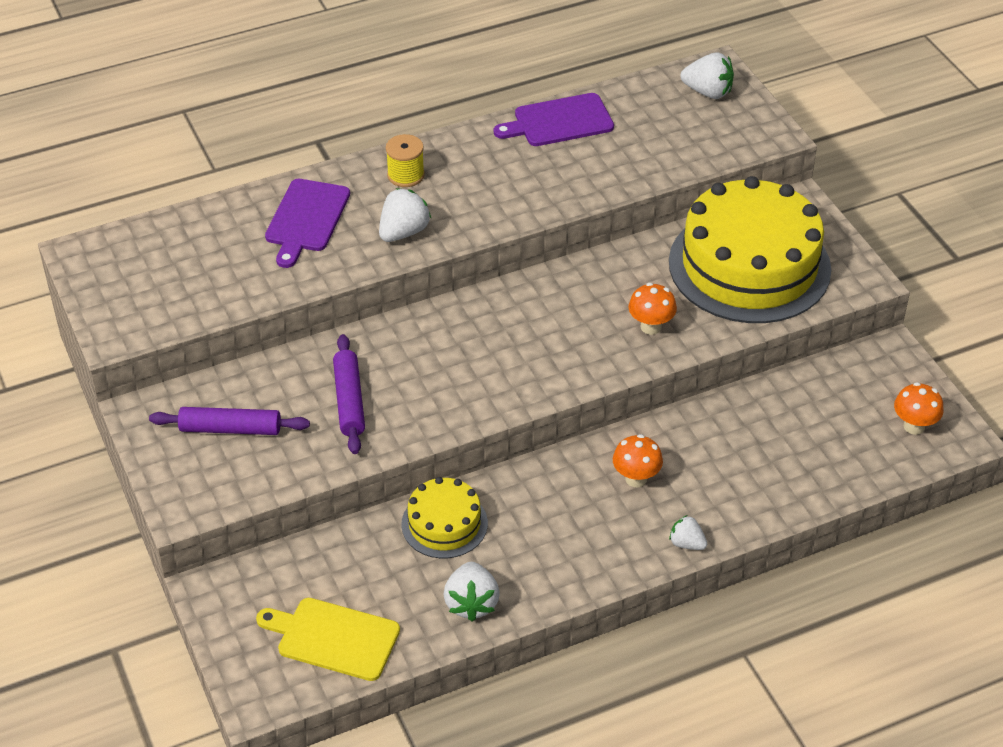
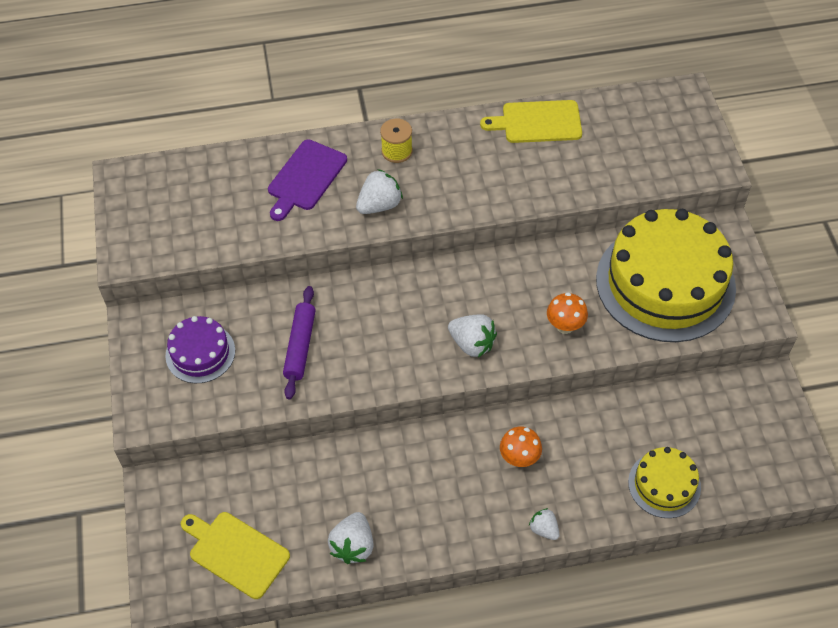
camera: 15 degrees right, 10 degrees up
purple rolling pin [149,407,310,435] -> purple cake [165,316,235,383]
yellow cake [401,477,488,558] -> yellow cake moved to [628,447,701,518]
purple cutting board [494,93,614,146] -> yellow cutting board [480,100,582,143]
white strawberry [680,52,734,99] -> white strawberry moved to [448,314,497,357]
orange mushroom [894,382,944,435] -> none

